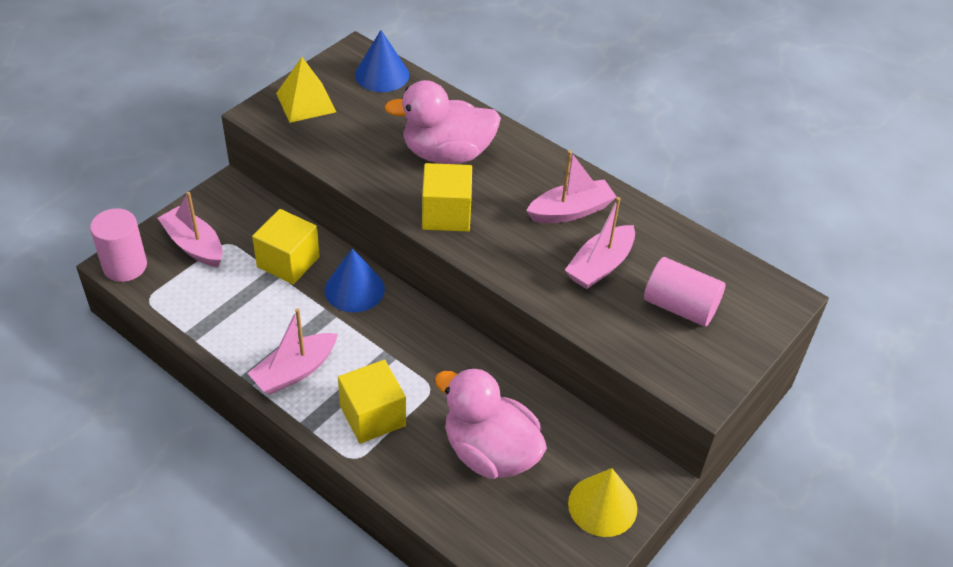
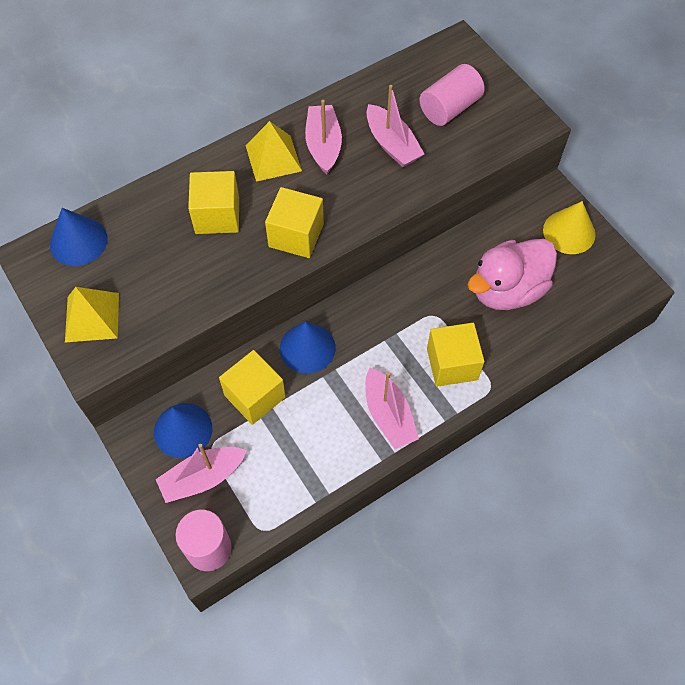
camera: 70 degrees left, 15 degrees up
pink duck [384,80,501,164] -> yellow cube [188,171,239,234]
none -> blue cone [154,403,212,458]
none -> yellow pyramid [246,121,302,182]

